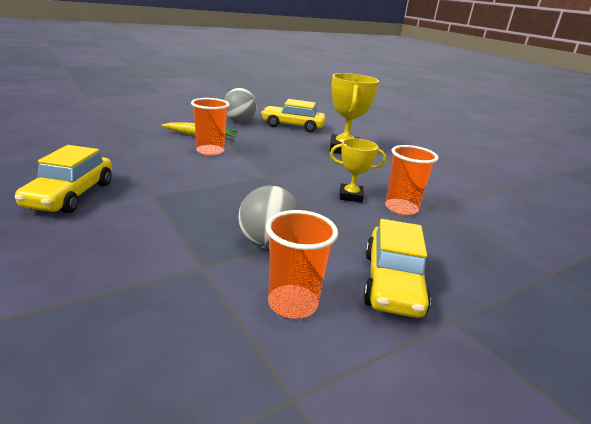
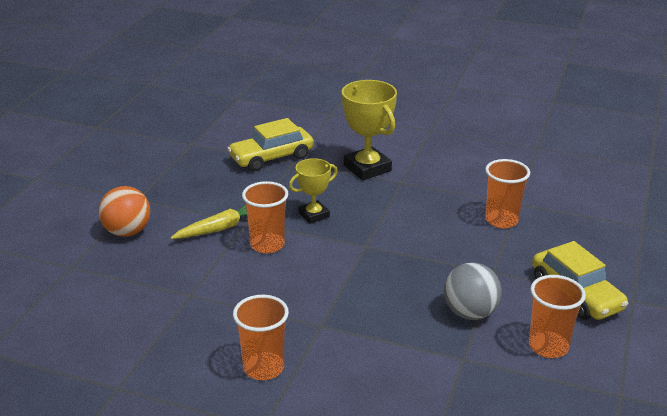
camera: 35 degrees left, 5 degrees up
yellow car [15,145,112,213] -> orange cup [233,295,289,380]
grey ball [224,88,257,122] -> none
yellow trophy [330,138,386,203] -> yellow trophy moved to [289,158,338,224]
none -> orange ball [98,186,150,237]

